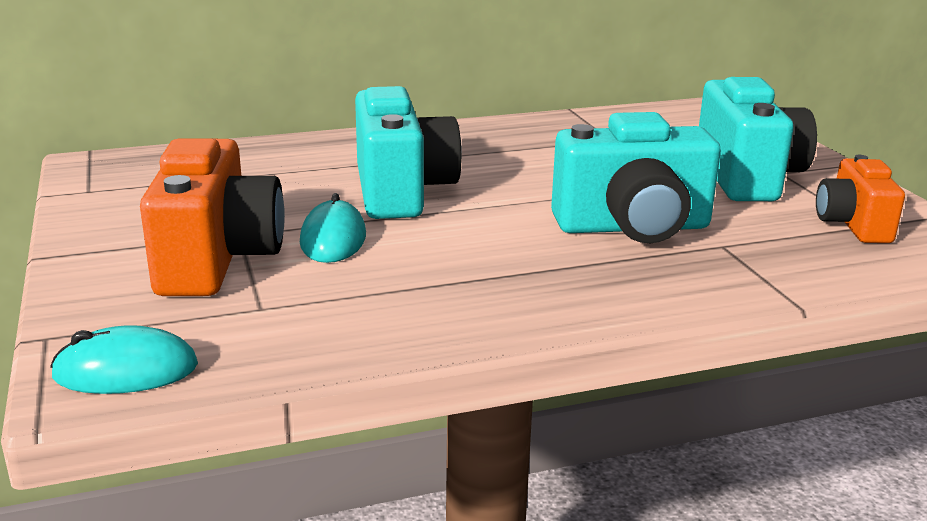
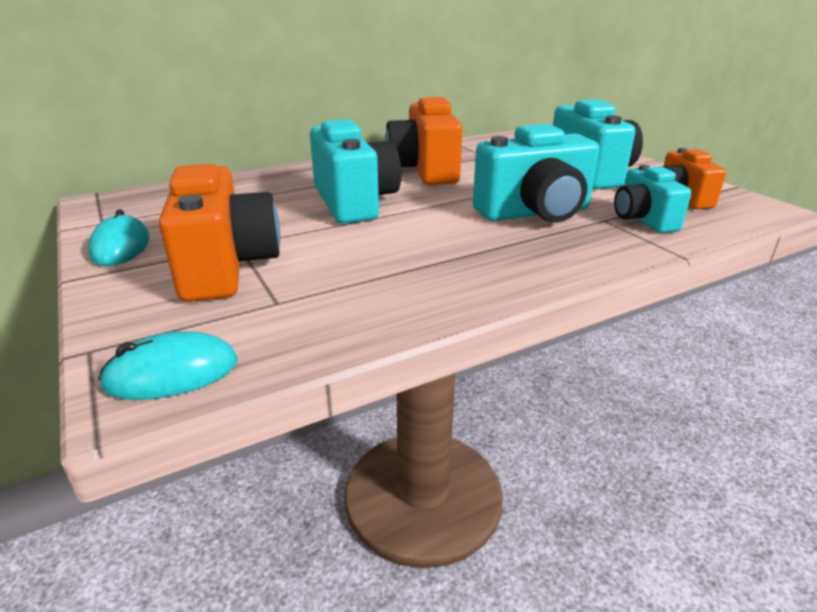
camera: 10 degrees left, 5 degrees up
turquoise mouse [300,193,366,263] -> turquoise mouse moved to [88,209,150,266]
none -> orange camera [385,97,462,185]
none -> turquoise camera [614,165,692,233]

